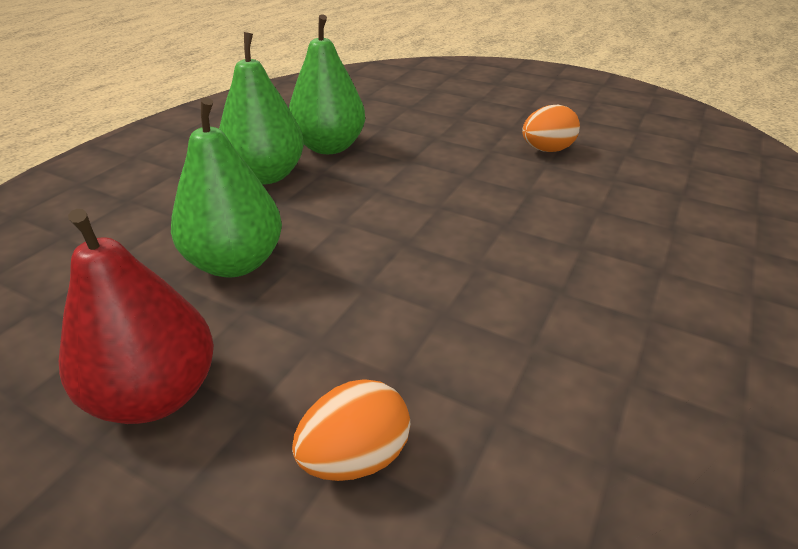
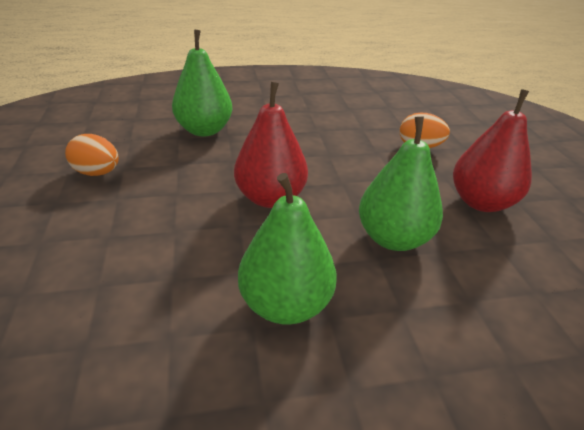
camera: 130 degrees left, 0 degrees up
green pear [289,14,365,154] -> green pear moved to [172,30,232,136]
none -> red pear [234,82,308,208]

